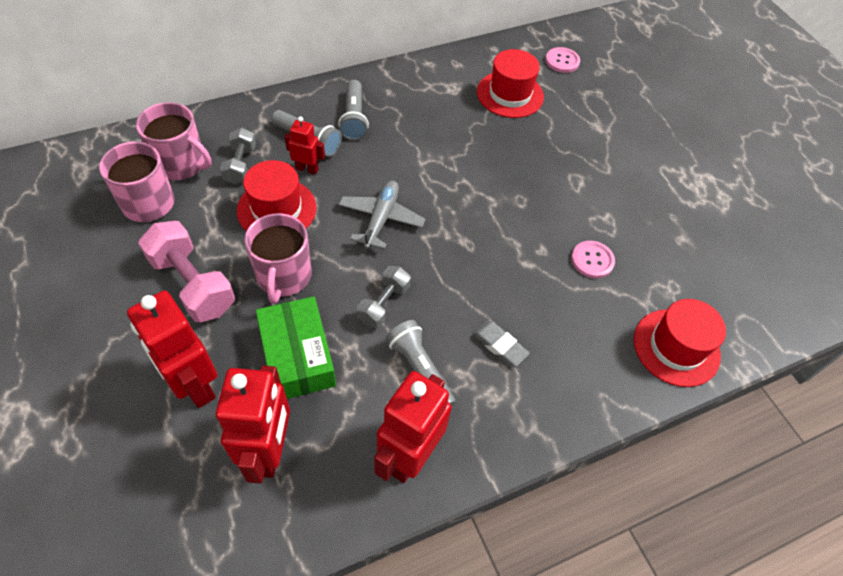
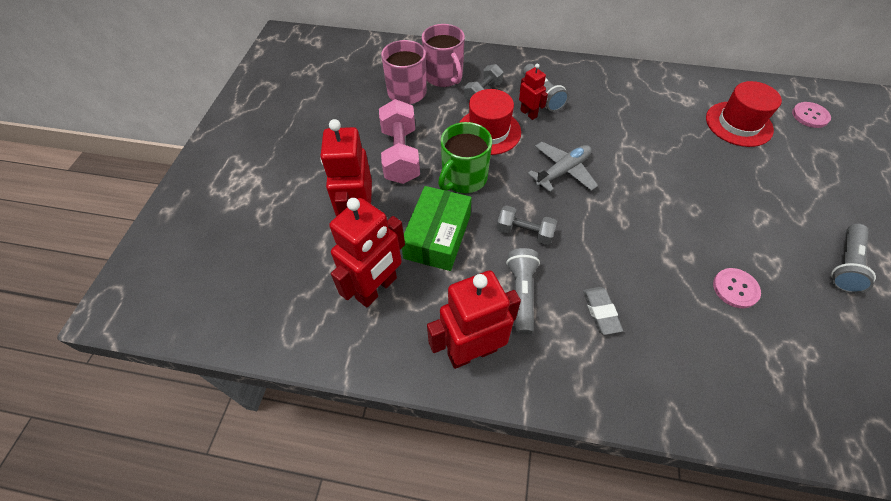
camera: 40 degrees right, 0 degrees up
pink mug [244,213,312,304] -> green mug [438,122,492,193]
grey flashlight [338,80,369,140] -> grey flashlight moved to [831,224,876,294]
grey dumbbell [357,266,411,328] -> grey dumbbell turned 45 degrees clockwise [497,205,557,245]
red hat [634,299,726,387] -> none

